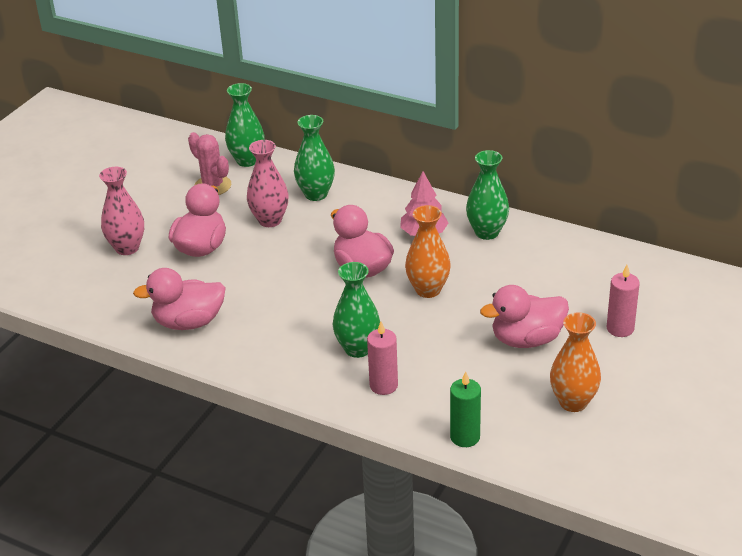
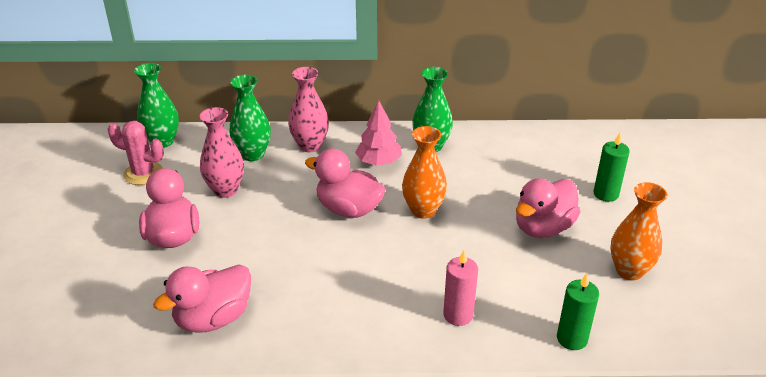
camera: 30 degrees left, 0 degrees up
pink vase [99,167,144,255] -> pink vase moved to [288,67,329,152]
green vase [333,262,380,358] -> none
pink candle [607,265,640,337] -> green candle [594,133,630,202]

